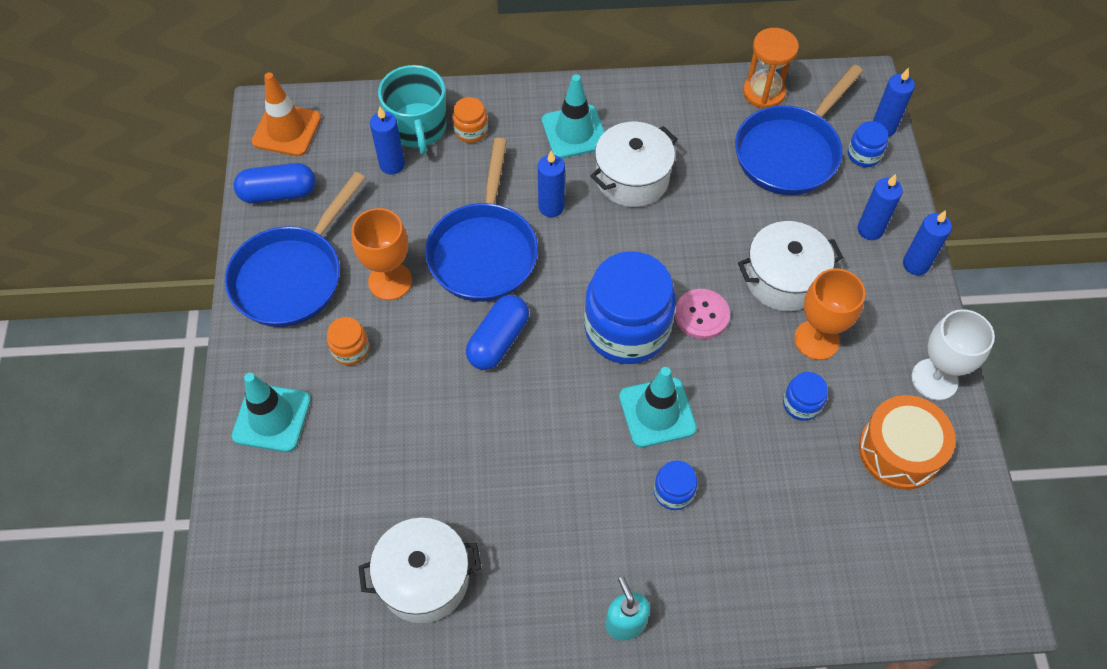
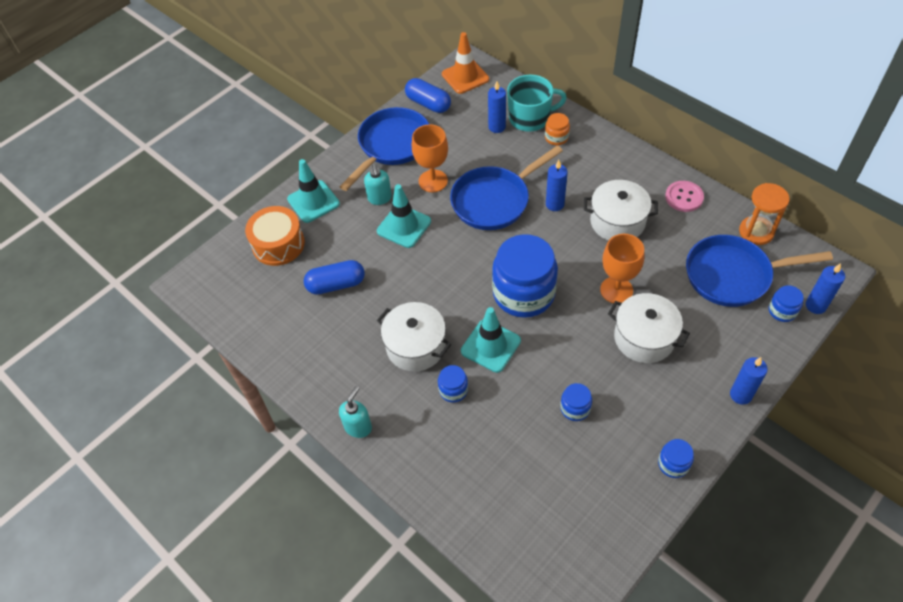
camera: 50 degrees right, 5 degrees down
blue pan [225,172,365,327] -> blue pan turned 135 degrees clockwise [339,107,429,191]
orange jar [327,317,369,365] -> turquoise soap dispenser [364,164,392,205]
white pot [358,518,481,623] -> white pot moved to [377,302,451,372]
turquoise mug [378,65,447,155] -> turquoise mug turned 135 degrees counterclockwise [507,75,567,132]
blue capsule [466,295,529,370] -> blue capsule moved to [304,260,365,294]
turquoise traffic cone [542,74,605,159] -> turquoise traffic cone moved to [377,184,431,248]
pink button [675,289,730,339] -> pink button moved to [665,181,704,212]
orange goblet [794,269,865,360] -> orange goblet moved to [600,234,644,303]
blue candle [857,174,903,240] -> none
orange drum [859,395,956,490] -> orange drum moved to [245,206,305,266]
white goblet [912,309,995,400] -> blue jar [658,439,694,478]

